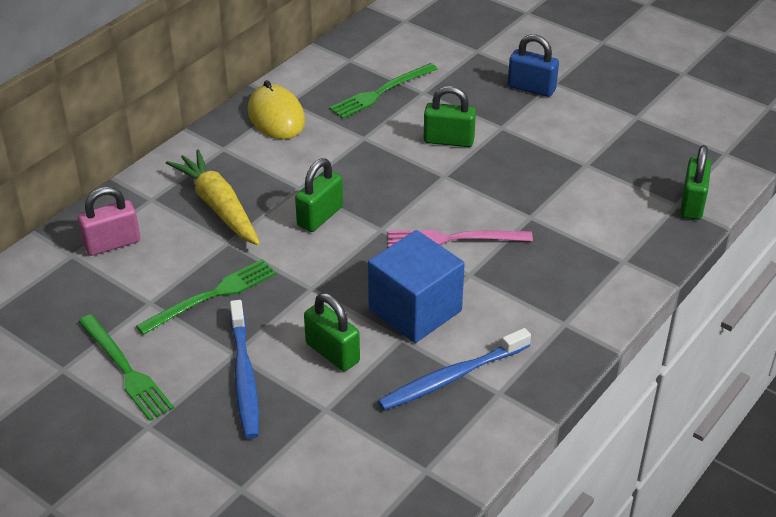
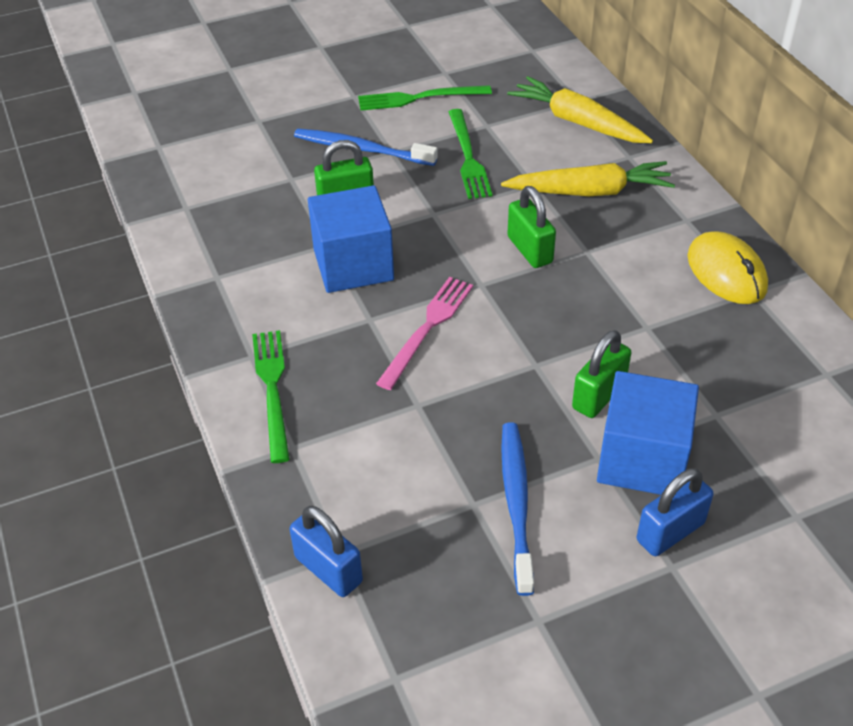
camera: 120 degrees right, 5 degrees up
pink padlock [78,187,140,256] -> yellow carrot [507,76,653,143]
yellow mouse [248,80,305,139] -> yellow mouse turned 60 degrees clockwise [687,231,768,304]
green fork [329,63,437,119] -> green fork moved to [252,330,290,463]
blue toothbrush [378,328,531,411] -> blue toothbrush moved to [501,422,534,596]
green padlock [680,145,711,220] -> blue padlock [290,506,363,597]
none -> blue cube [597,371,699,495]

